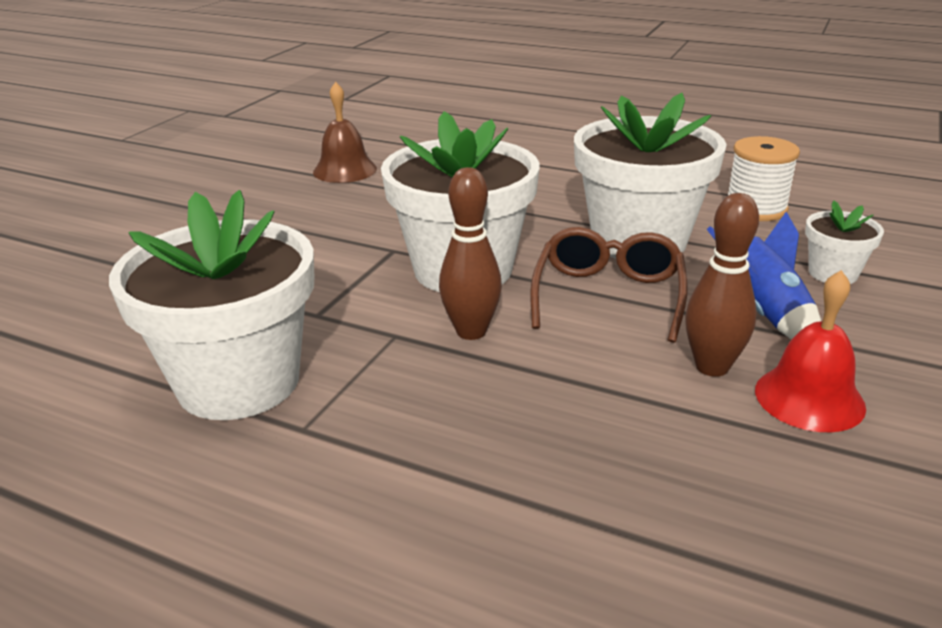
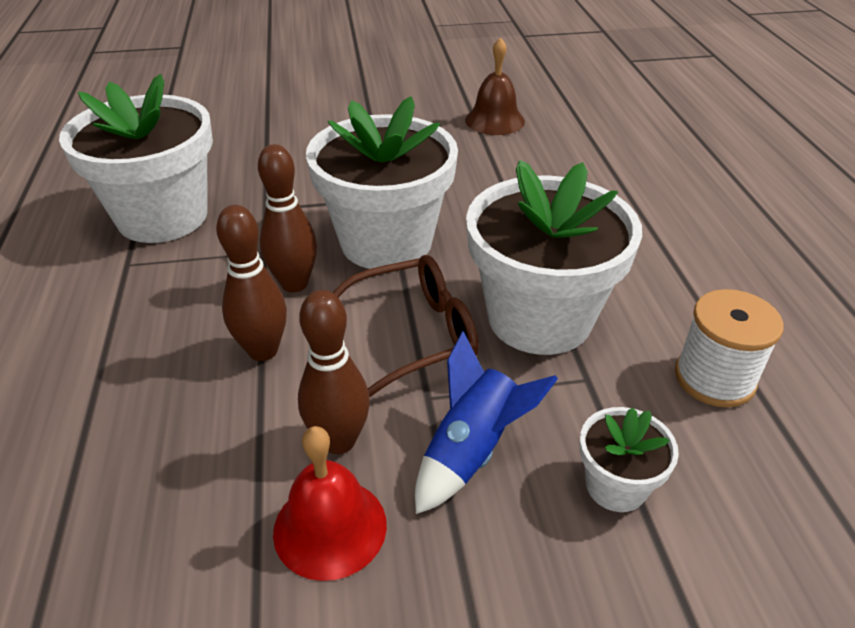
camera: 55 degrees right, 10 degrees up
none -> brown bowling pin [216,205,287,361]

